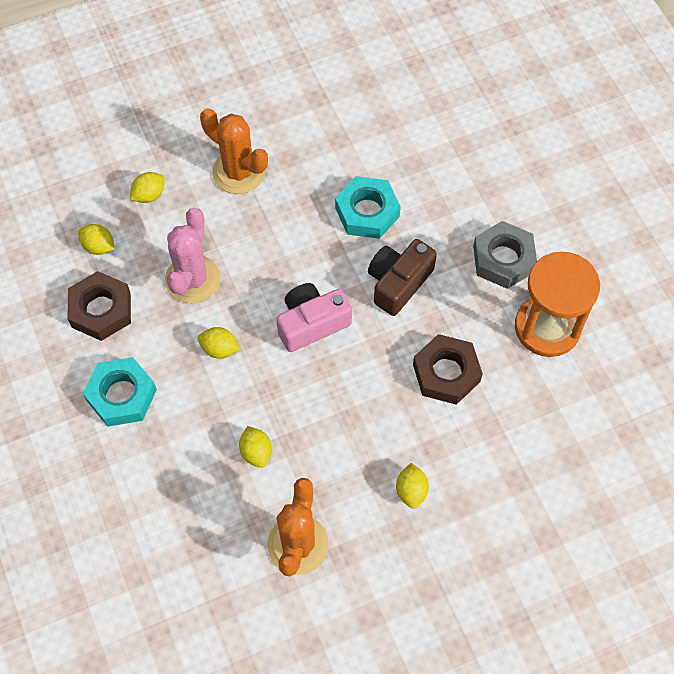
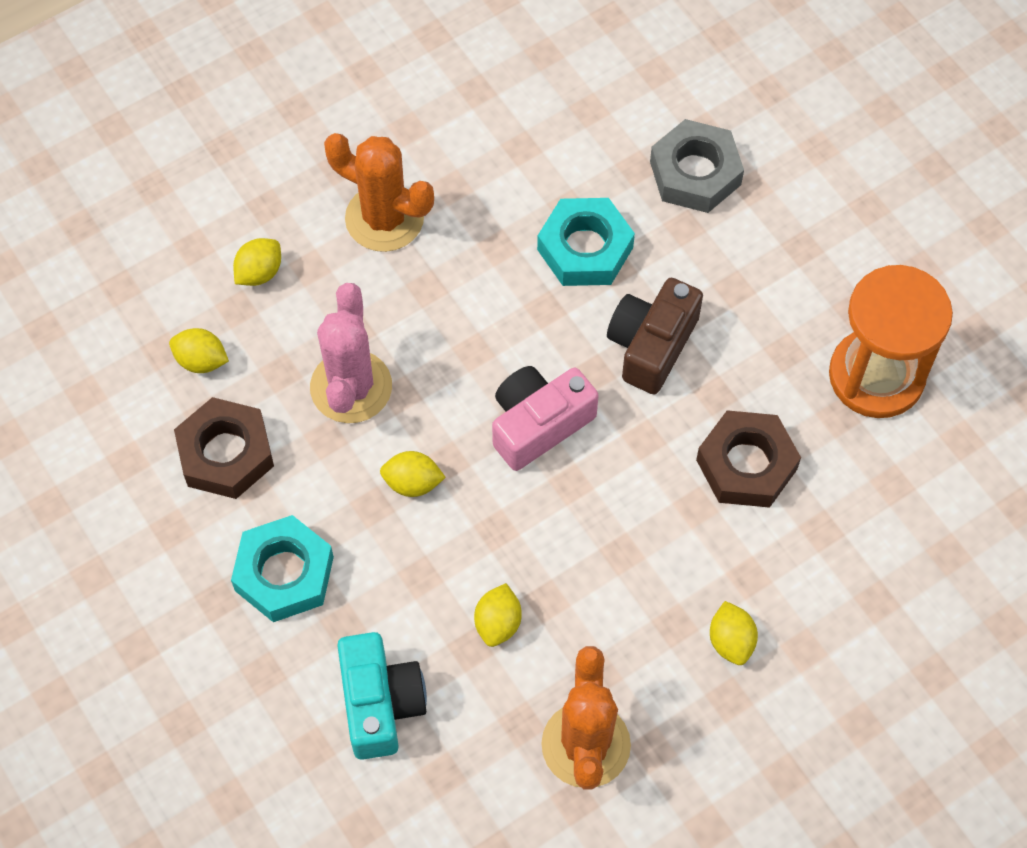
camera: 10 degrees left, 0 degrees up
yellow lemon [239,426,272,468] -> yellow lemon turned 45 degrees clockwise [474,583,522,647]
grey nut [473,221,537,289] -> grey nut moved to [650,119,744,213]
none -> turquoise camera [337,632,427,760]

